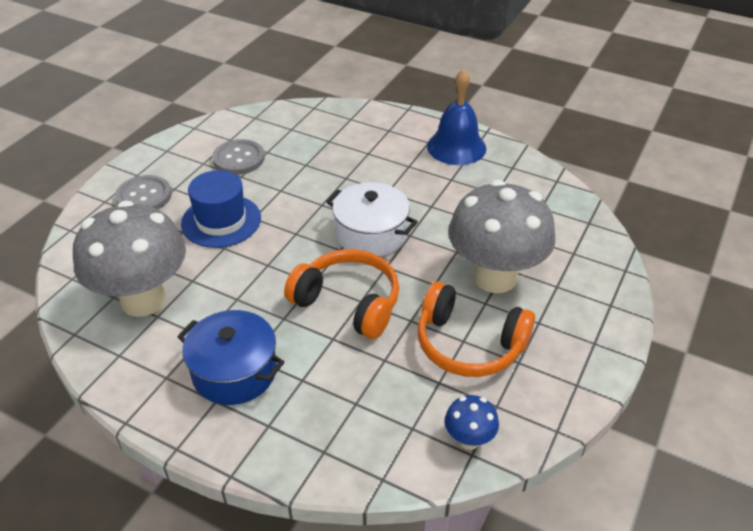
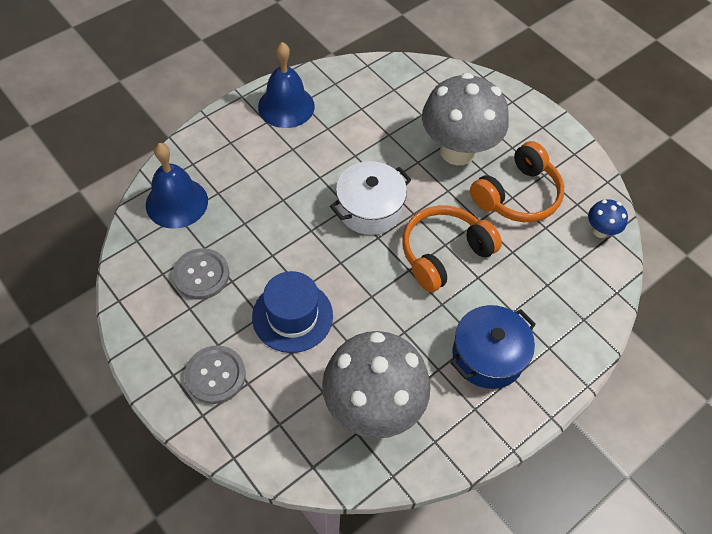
camera: 70 degrees left, 15 degrees up
none -> blue bell [146,143,208,229]

